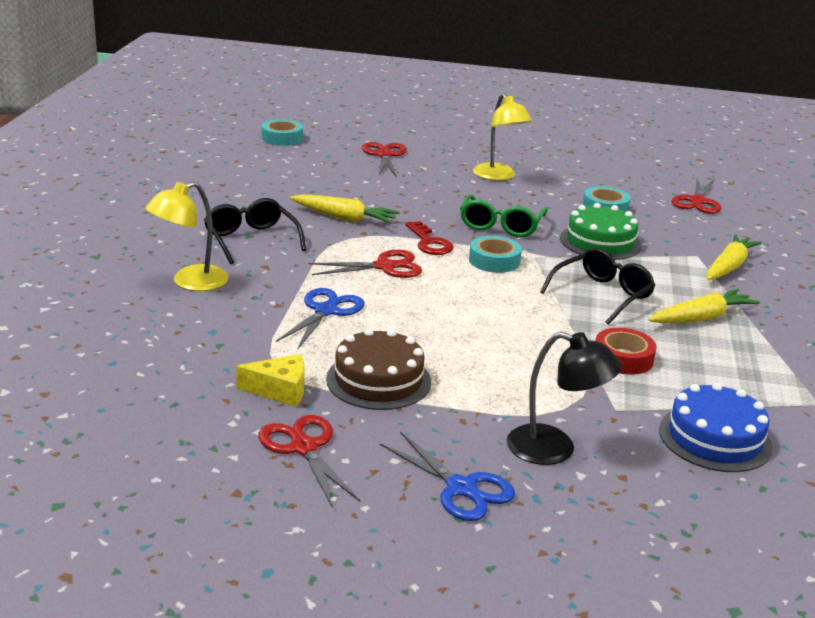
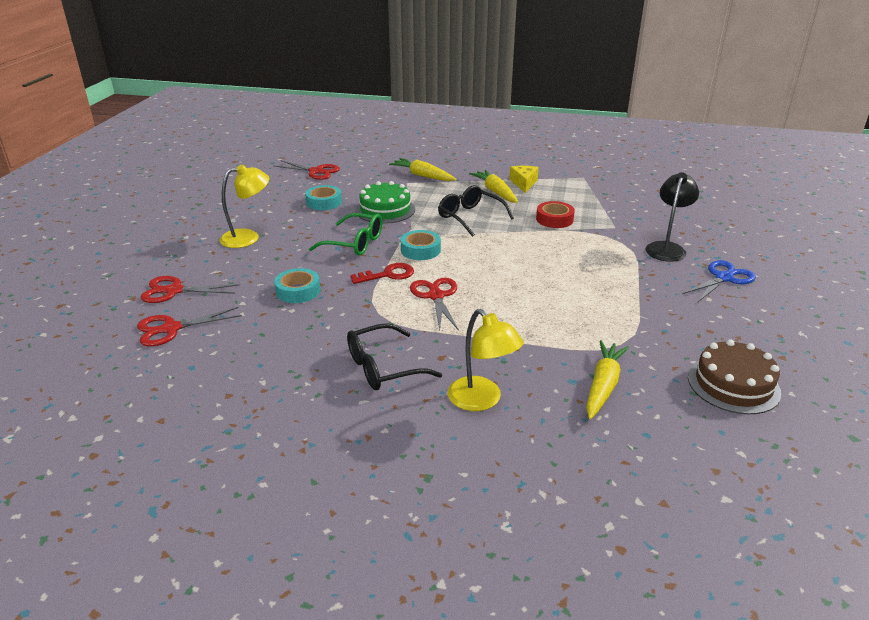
camera: 85 degrees left, 5 degrees up
yellow cheese [236,354,305,407] -> yellow cheese moved to [509,166,539,193]
red scissors [258,415,360,506] -> red scissors moved to [137,307,242,346]
turquoise tape [262,119,303,146] -> turquoise tape moved to [274,268,320,303]
blue scissors [276,288,365,350] -> none
yellow carrot [290,194,400,224] -> yellow carrot moved to [586,340,629,419]
brown cake [326,328,431,410] -> brown cake moved to [688,339,781,414]
blue cake [659,383,773,472] -> none

